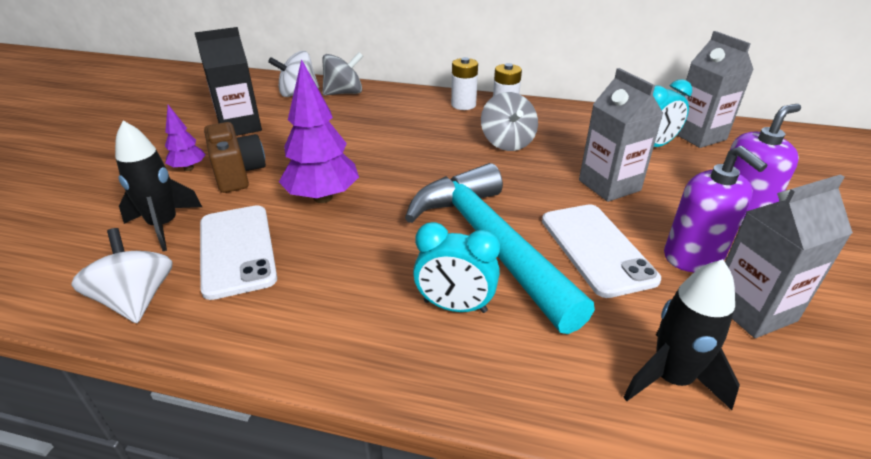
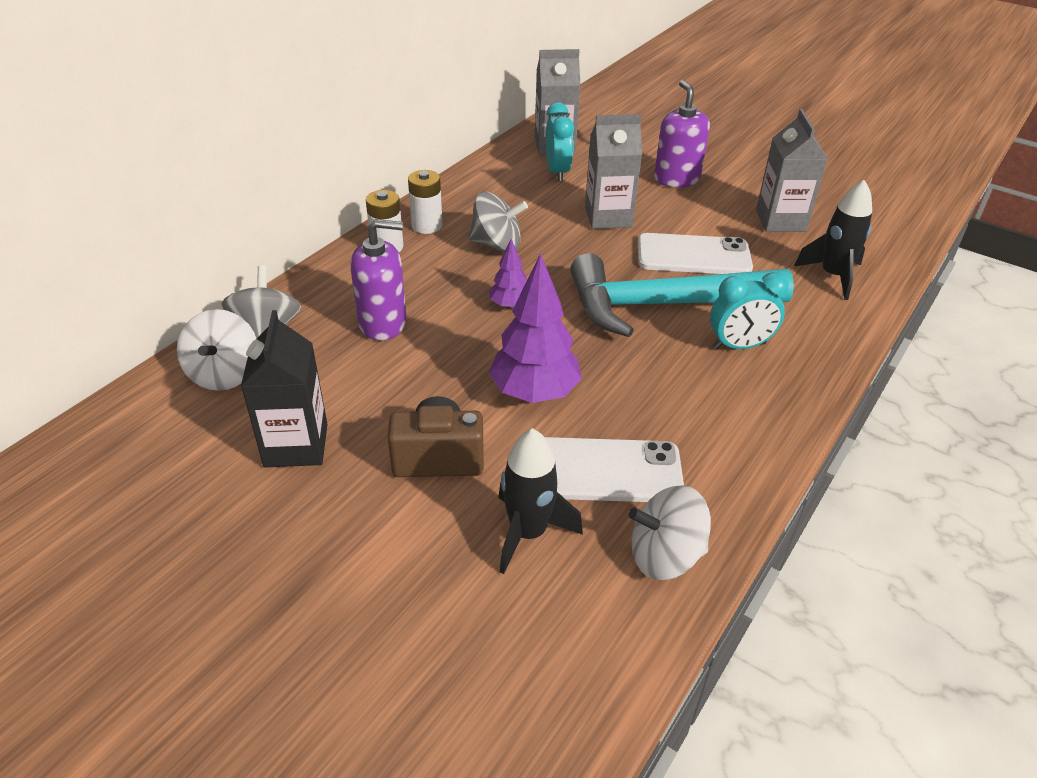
camera: 70 degrees left, 5 degrees up
purple tree [165,105,206,171] -> purple tree moved to [489,239,527,309]
turquoise clock [413,222,500,313] -> turquoise clock turned 45 degrees clockwise [710,272,789,349]
purple soap dispenser [664,146,767,272] -> purple soap dispenser moved to [350,219,407,341]

